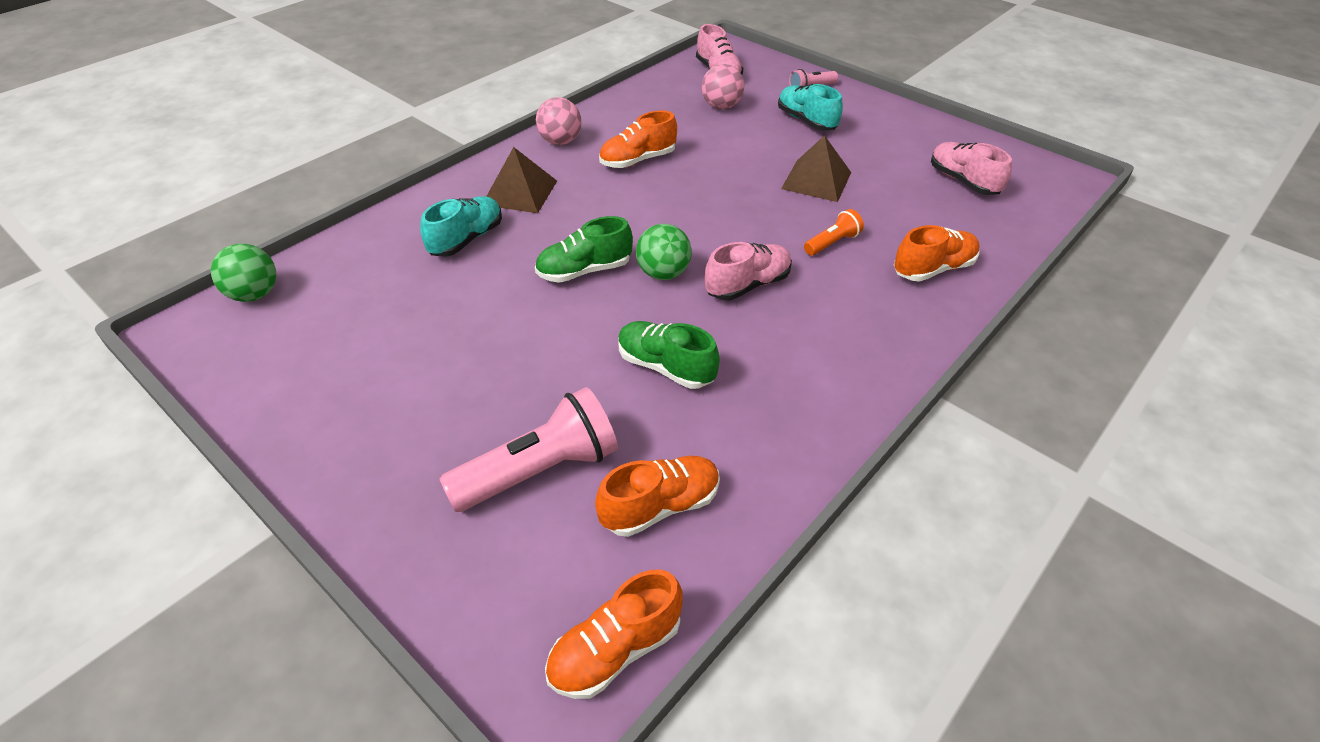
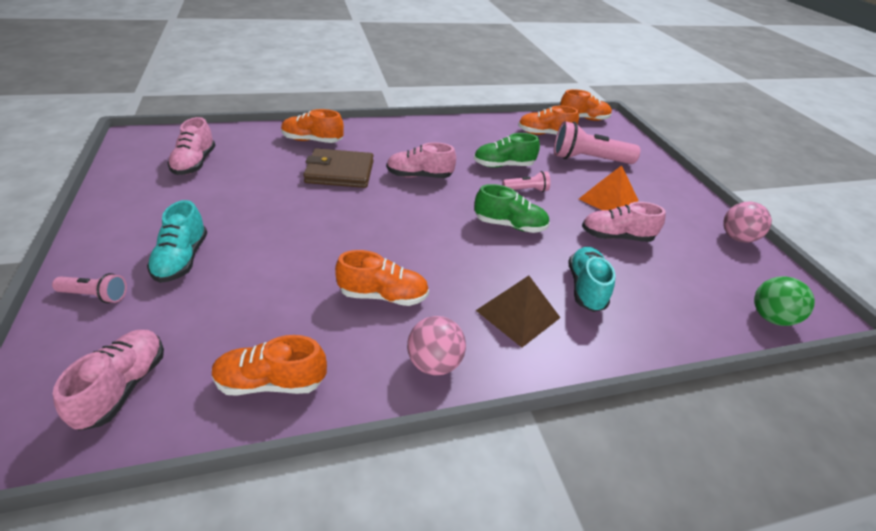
camera: 150 degrees left, 5 degrees down
turquoise shoe [420,196,502,257] -> turquoise shoe turned 120 degrees clockwise [569,247,616,312]
green shoe [618,321,720,389] -> green shoe turned 105 degrees clockwise [474,133,540,168]
green ball [636,224,692,280] -> none
pink ball [702,64,744,109] -> pink ball moved to [723,201,772,243]
brown pyramid [781,135,851,202] -> none
orange flashlight [804,209,864,256] -> brown wallet [303,148,374,188]
none -> orange shoe [212,335,327,396]
none -> pink flashlight [503,171,550,192]
none -> orange pyramid [579,165,639,210]
none -> pink shoe [582,202,666,242]

